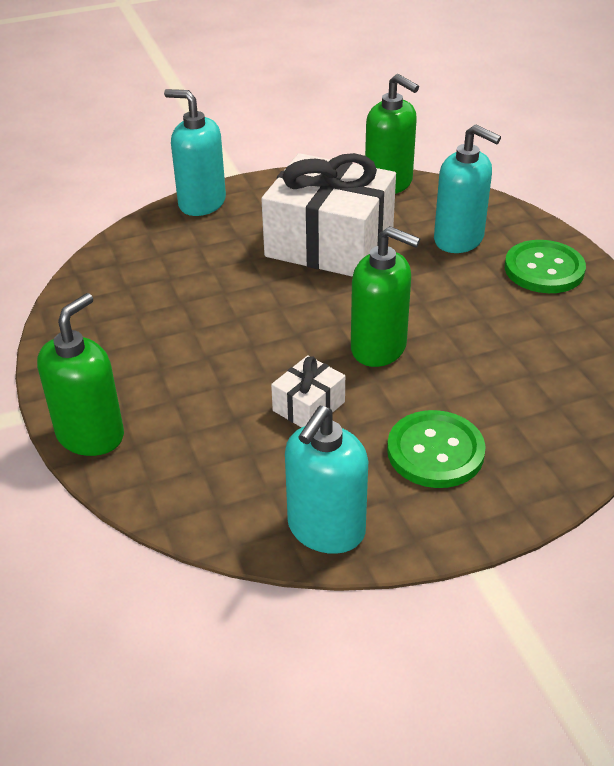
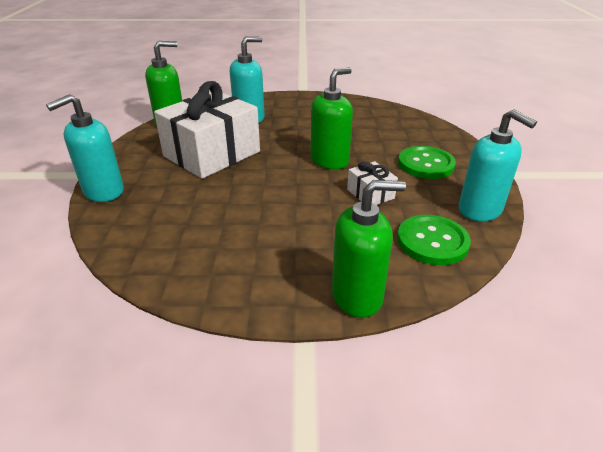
camera: 70 degrees left, 5 degrees down
green soap dispenser [37,293,124,456] -> green soap dispenser turned 120 degrees clockwise [332,180,406,318]
green button [505,240,586,293] -> green button moved to [397,215,471,265]

